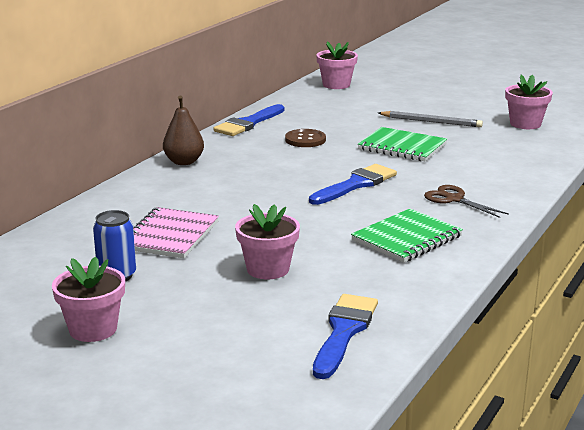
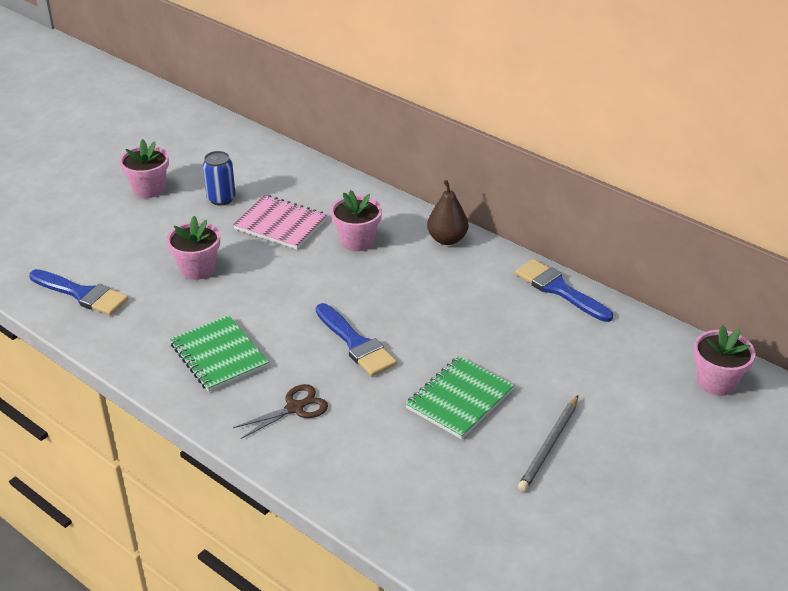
camera: 100 degrees right, 15 degrees up
brown button [285,129,326,147] -> none
pink flower pot [505,75,553,129] -> pink flower pot moved to [331,190,382,251]

